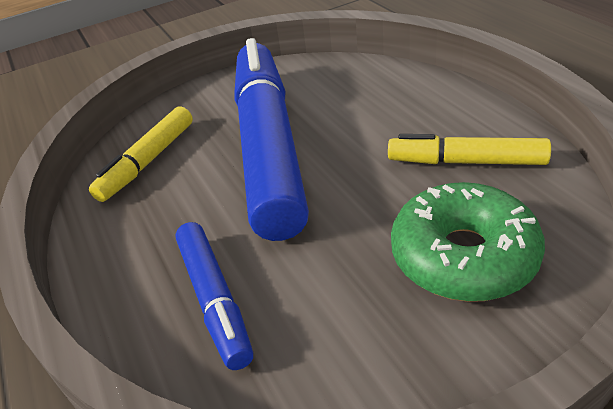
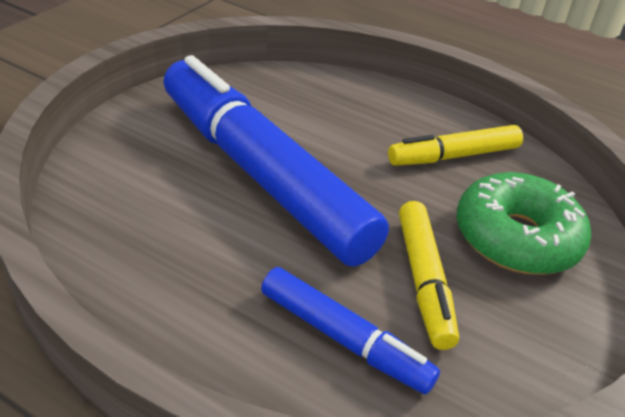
camera: 40 degrees left, 0 degrees up
yellow marker [89,106,193,202] -> yellow marker moved to [399,201,459,350]

